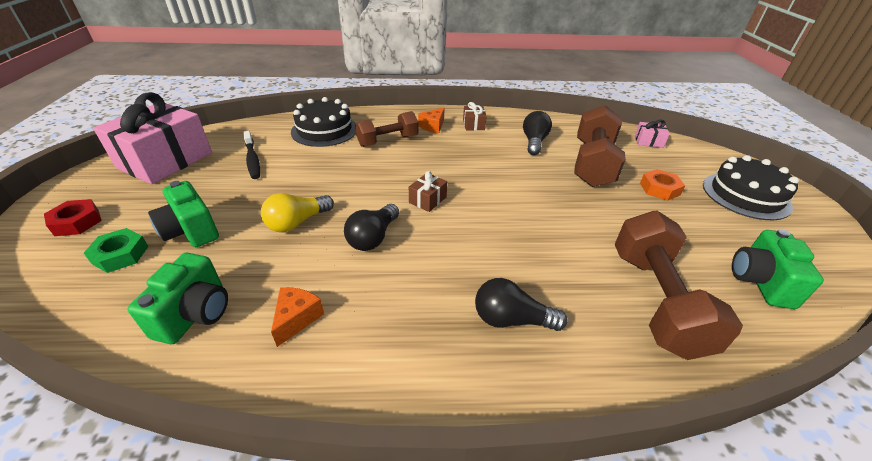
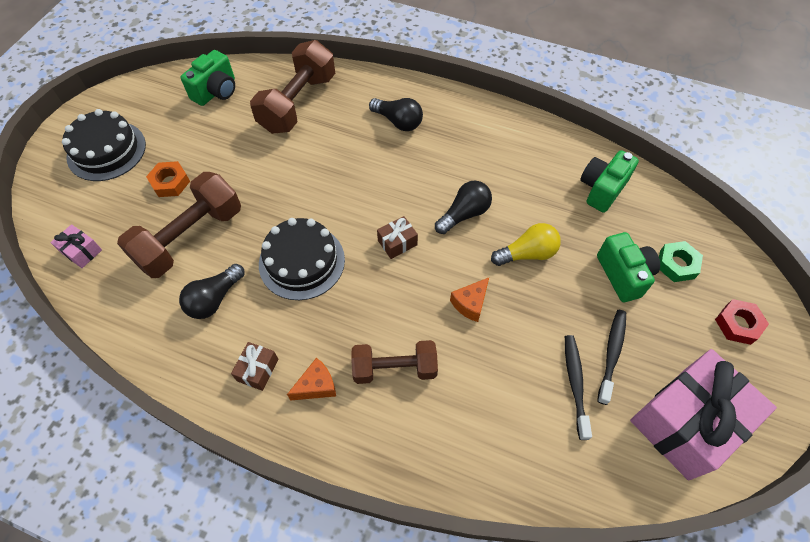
camera: 155 degrees left, 20 degrees up
orange cheese [271,287,324,347] -> orange cheese moved to [450,278,489,322]
black cake [291,97,356,147] -> black cake moved to [259,218,345,300]
none -> black toothbrush [597,310,626,405]

